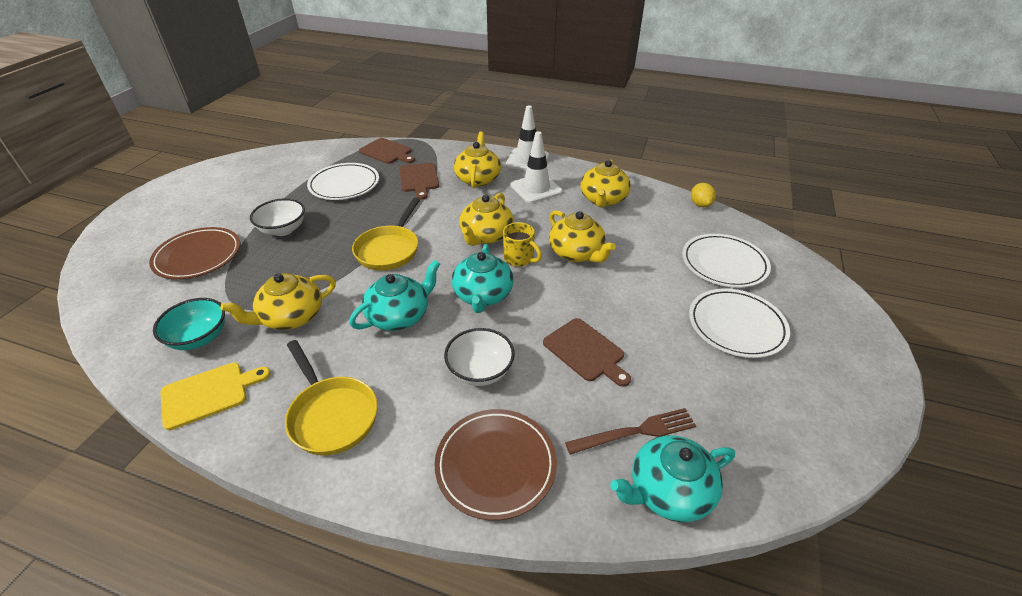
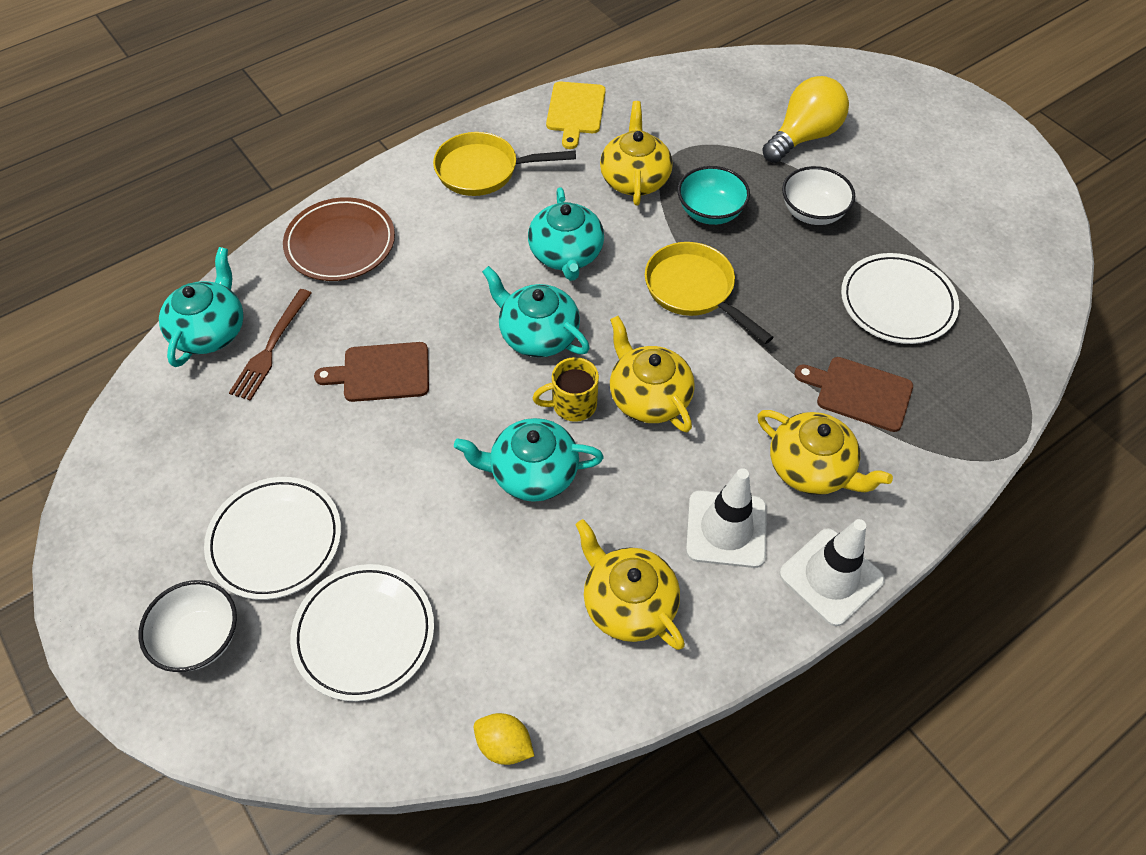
camera: 125 degrees right, 15 degrees up
brown plate [149,227,240,279] -> yellow light bulb [762,76,849,163]
turquoise bowl [153,298,225,350] -> turquoise bowl moved to [677,166,750,225]
brown cutting board [359,138,415,164] -> none
white bowl [444,328,515,386] -> white bowl moved to [139,580,237,672]
yellow teapot [549,210,615,263] -> turquoise teapot [454,418,604,502]

